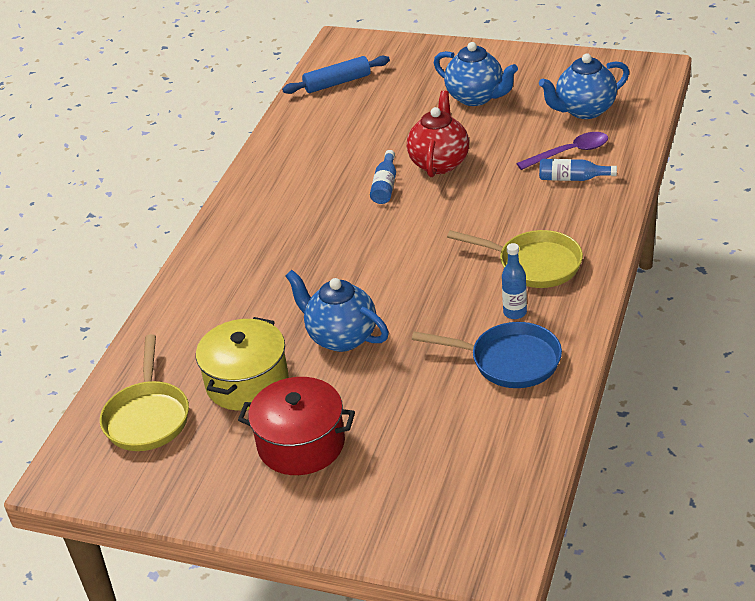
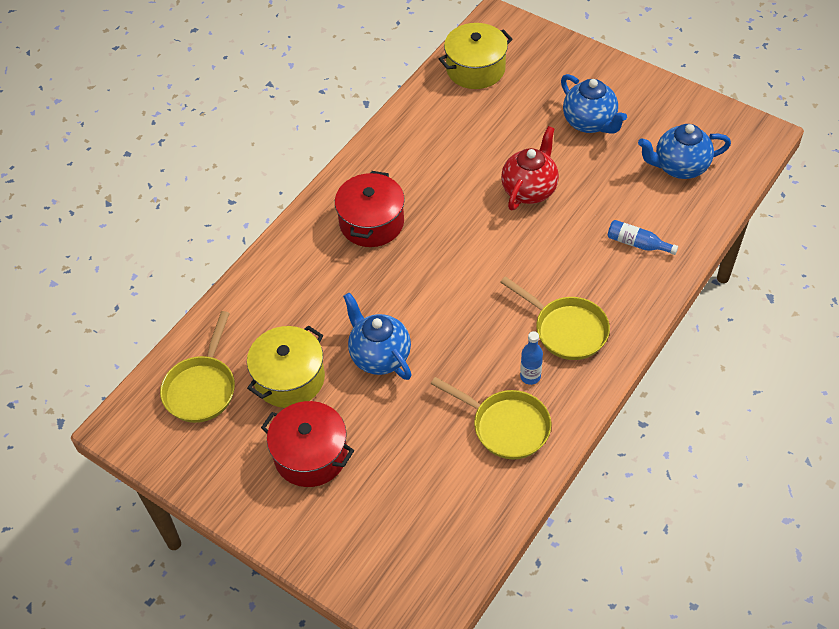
camera: 15 degrees right, 15 degrees up
blue rolling pin [282,56,390,94] -> yellow pot [439,23,513,89]
blue bottle [370,150,396,204] -> none
blue pan [412,322,562,388] -> yellow pan [431,377,551,459]
purple spoon [516,132,608,170] -> none
none -> red pot [335,171,405,247]

